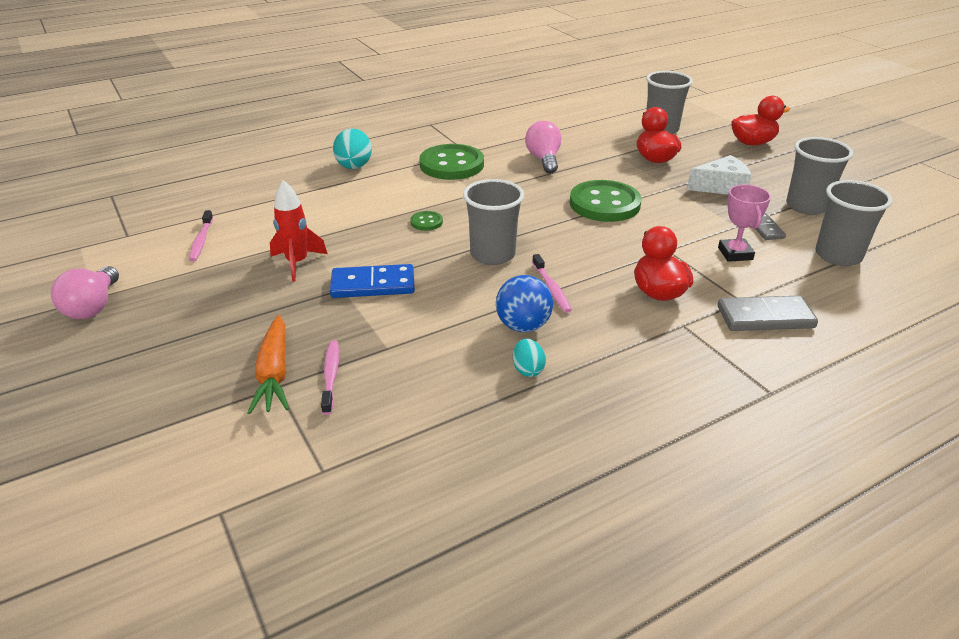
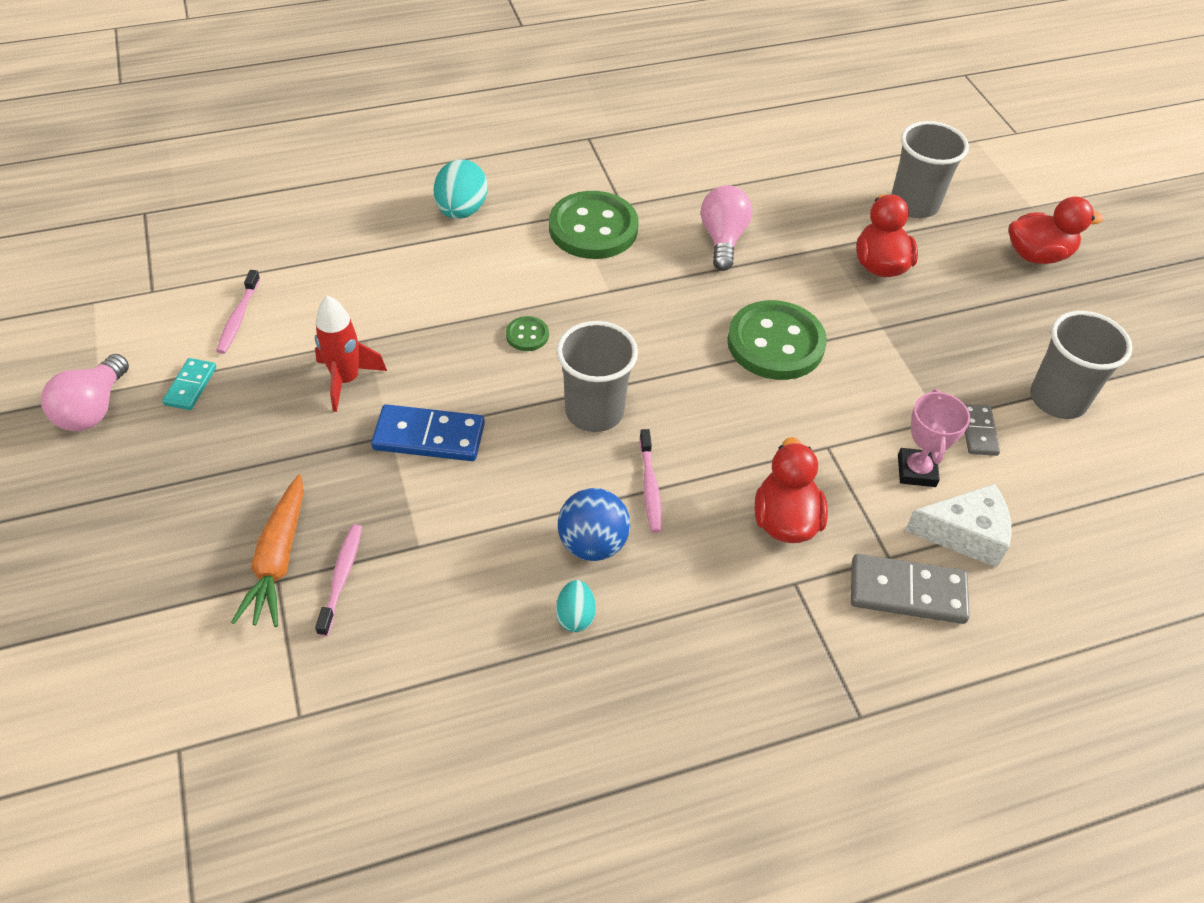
camera: 10 degrees right, 15 degrees up
white cheese [687,155,751,194] -> white cheese moved to [905,484,1011,568]
grey cup [815,180,893,266] -> none
none -> turquoise domino [162,358,216,410]

